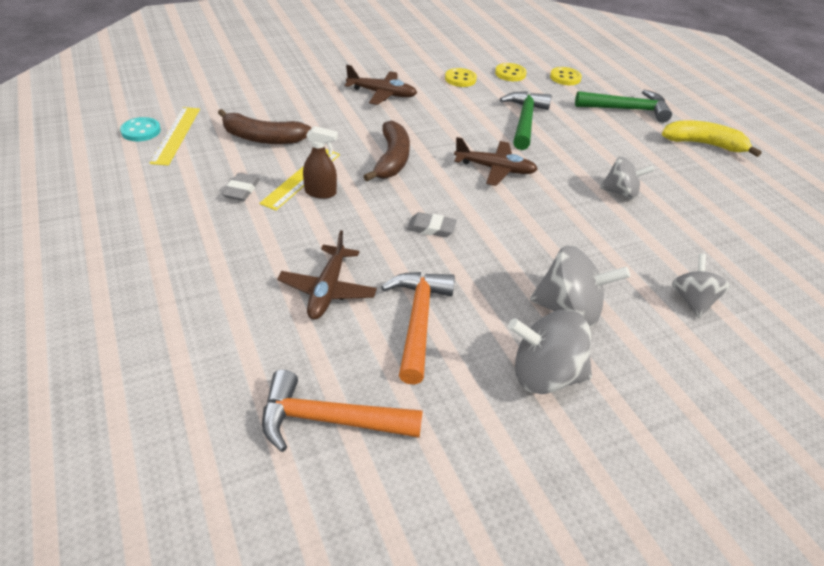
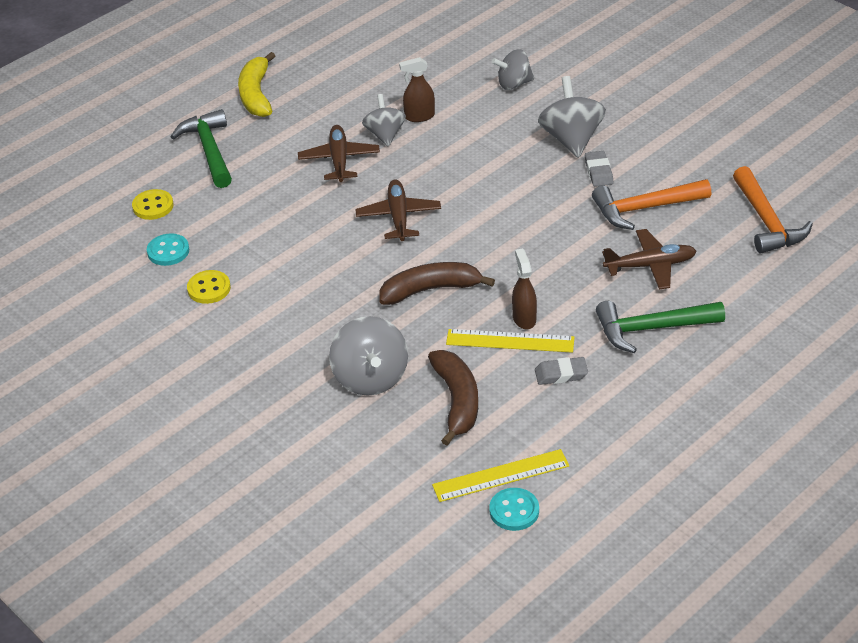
camera: 105 degrees left, 0 degrees up
brown plane [345,65,417,105] -> brown plane moved to [298,125,380,182]
grey eraser [407,212,457,237] -> grey eraser moved to [585,151,613,187]
yellow button [495,63,527,81] -> turquoise button [147,233,189,266]
green hammer [500,91,552,150] -> green hammer moved to [596,301,725,353]
grey spinning top [508,310,592,394] -> grey spinning top moved to [329,316,408,396]
none -> brown spray bottle [399,57,435,122]

